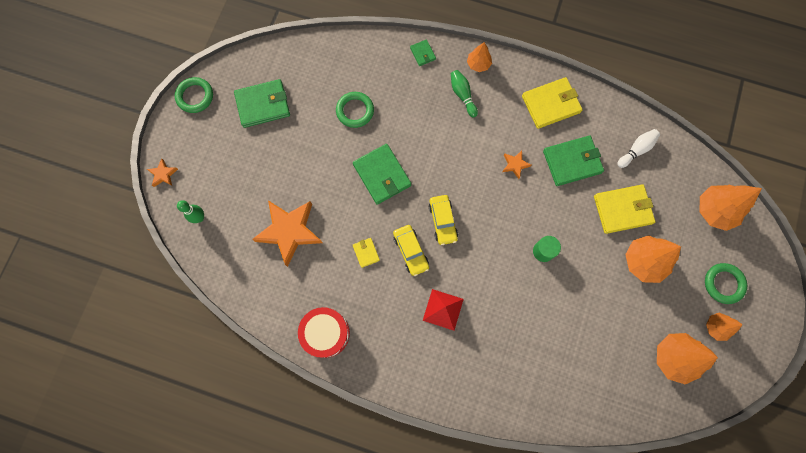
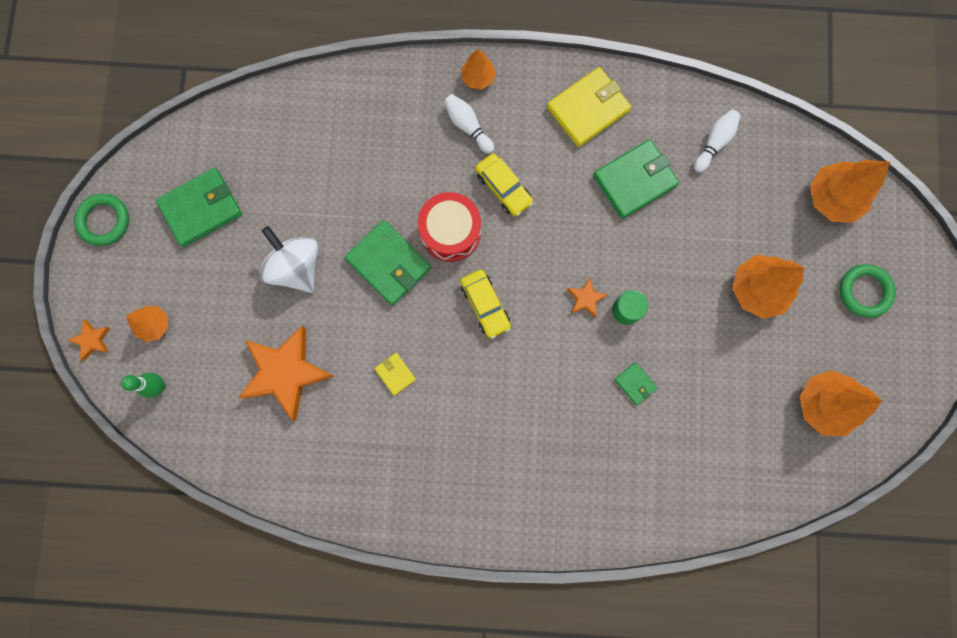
camera: 15 degrees left, 5 degrees up
red drum [298,307,350,358] -> red drum moved to [418,192,481,262]
green ring [336,92,374,128] -> none
yellow car [393,225,429,276] -> yellow car moved to [475,153,533,216]
green wallet [410,39,436,66] -> green wallet moved to [615,362,657,405]
red pyramid [423,289,464,331] -> none
green bowling pin [451,70,478,117] -> white bowling pin [444,94,494,154]
orange star [503,151,531,179] -> orange star moved to [567,278,607,318]
yellow wallet [594,184,655,234] -> none
orange tree [706,313,743,341] -> orange tree moved to [126,306,168,342]
none -> white spinning top [259,226,318,293]

